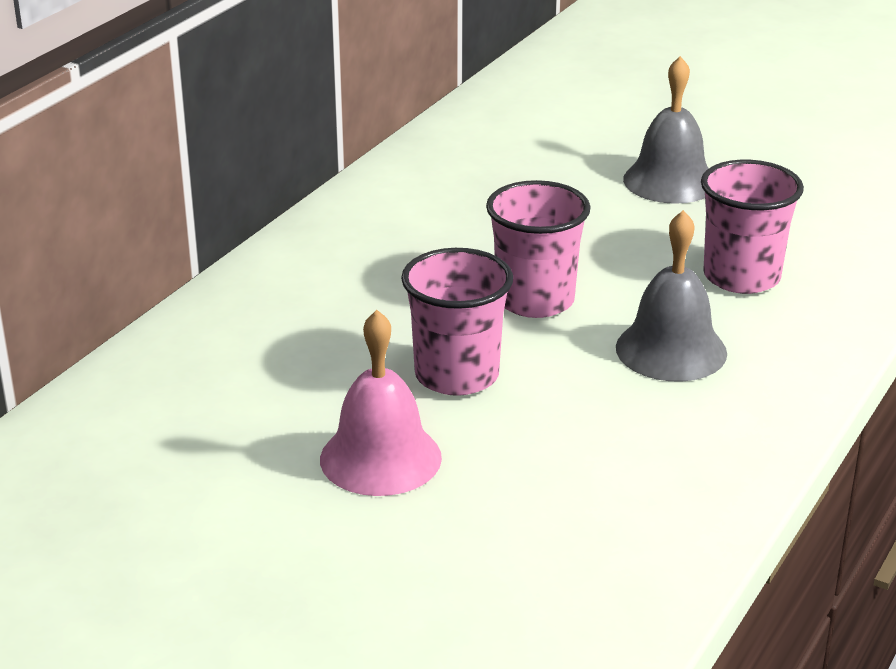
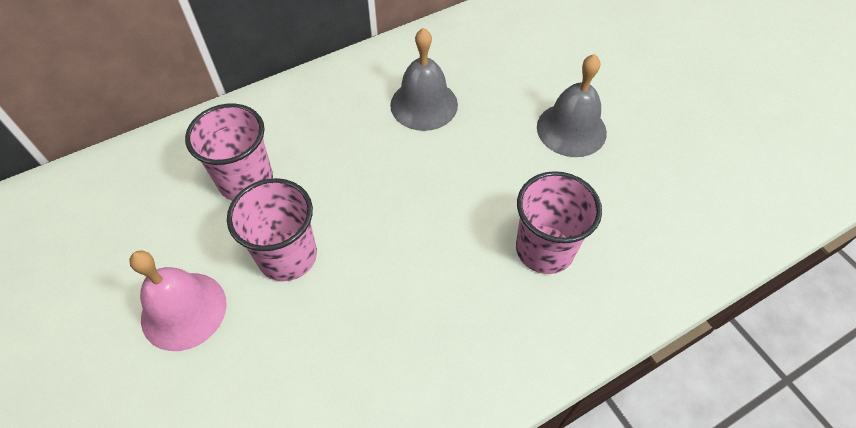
camera: 30 degrees right, 25 degrees up
pink cup [486,180,590,318] -> pink cup moved to [185,103,273,201]
grey bell [616,210,727,381] -> grey bell moved to [390,28,458,131]

